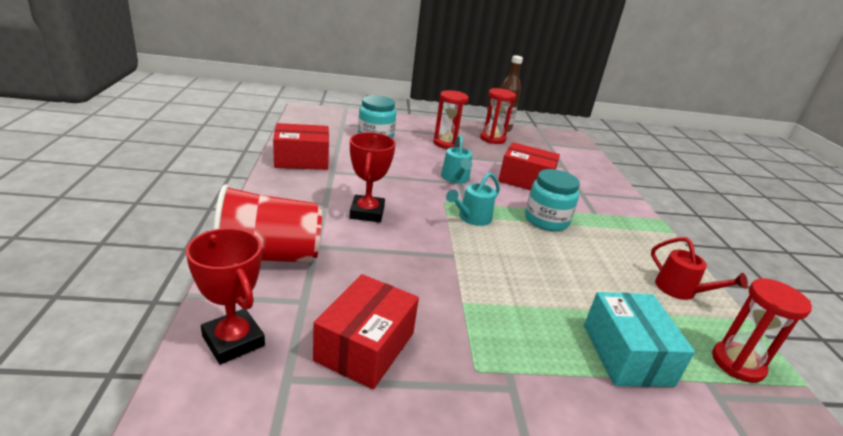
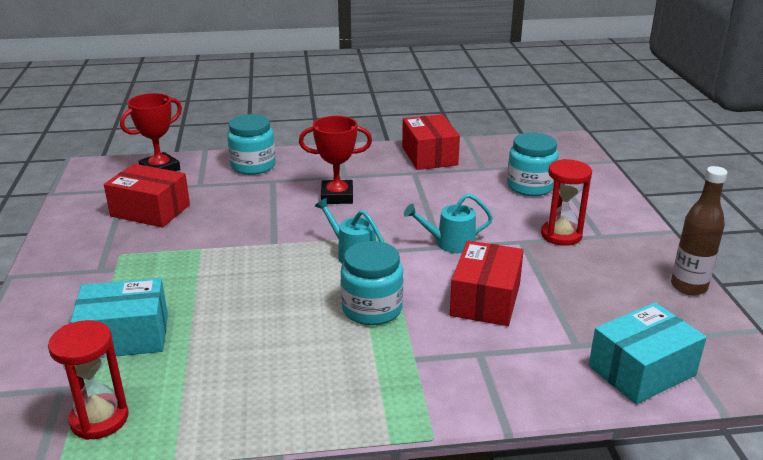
camera: 90 degrees right, 0 degrees up
red cup [213,184,322,263] -> turquoise jar [227,114,276,175]
red hourglass [480,88,516,144] -> none
red watering can [651,237,748,300] -> none
none -> turquoise box [589,302,707,405]

